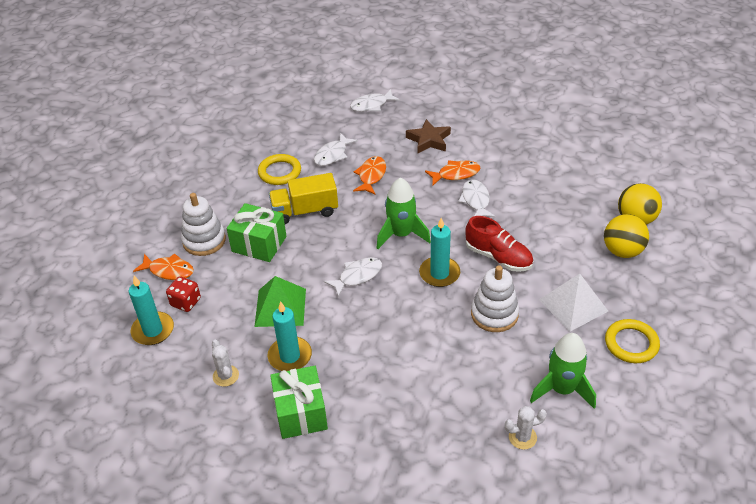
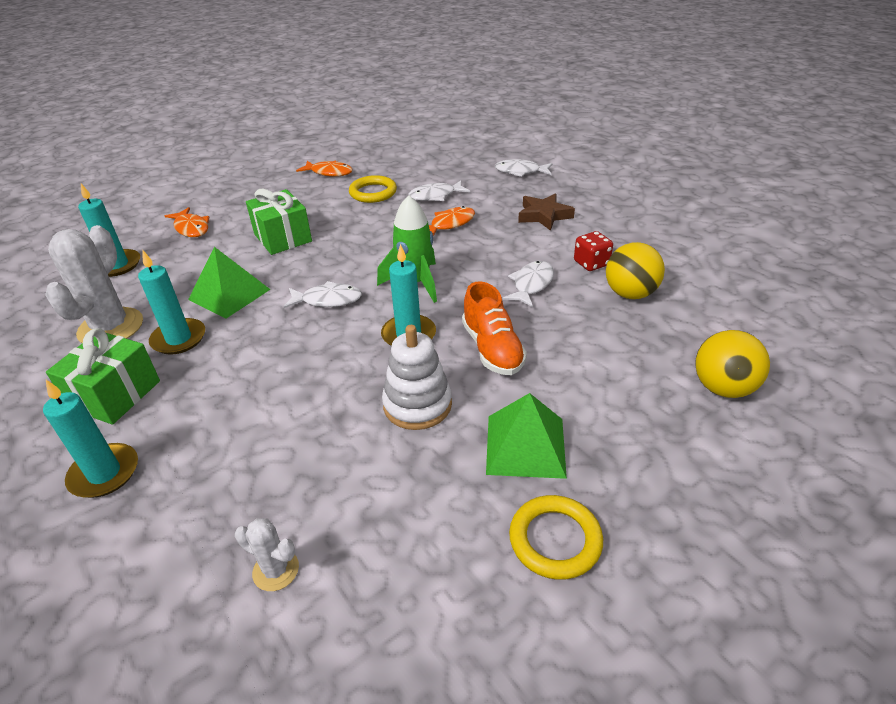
camera: 35 degrees right, 5 degrees down
red dice [166,276,201,312] -> red dice moved to [574,231,613,271]
white stacking toy [181,193,226,256] -> none
white cactus [212,340,239,387] -> white cactus [45,225,143,343], size x2.02
yellow truck [269,173,338,224] -> none
orange fish [425,160,480,186] -> orange fish moved to [296,161,353,177]
red shoe [465,216,533,272] -> orange shoe [462,281,527,375]
green rocket [530,333,596,409] -> none
white pyramid [539,273,608,332] -> green pyramid [486,393,567,479]
yellow ball [604,214,649,258] -> yellow ball moved to [606,242,665,299]
none -> turquoise candle [43,380,138,498]

